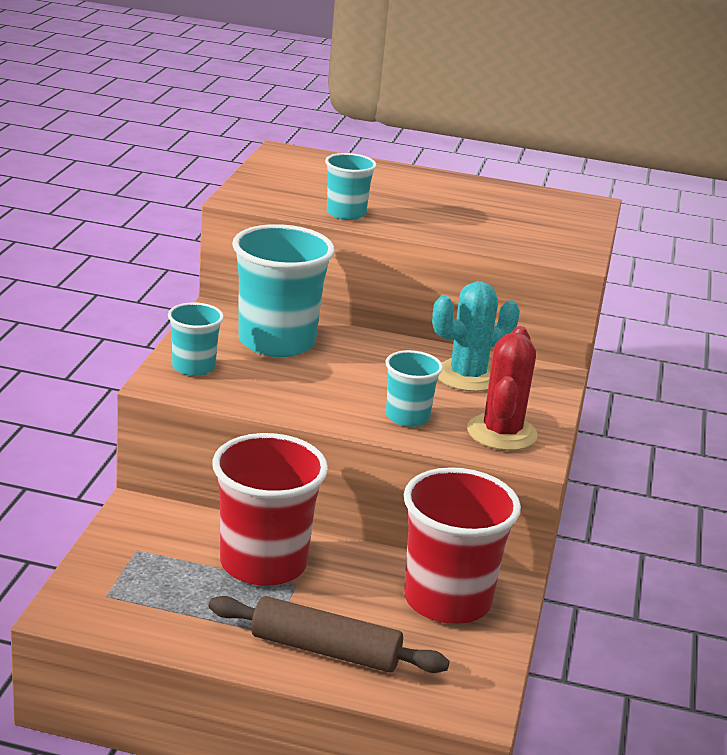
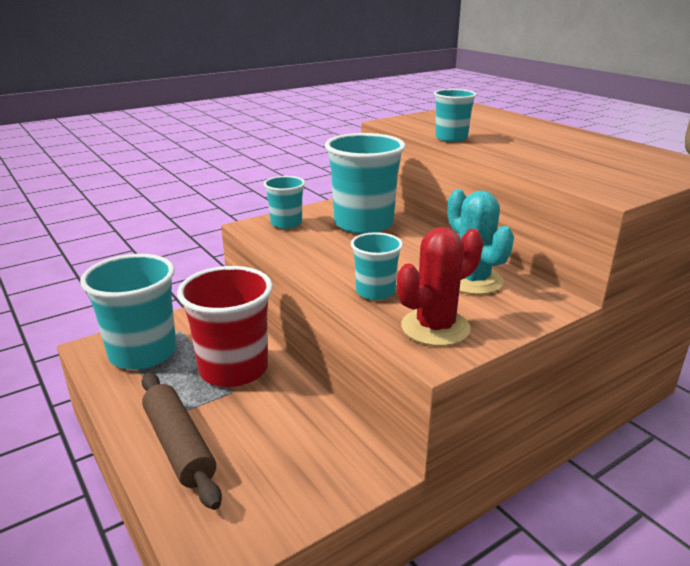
camera: 45 degrees right, 0 degrees up
red cup [404,467,521,624] -> none
turquoise cactus [432,281,520,392] -> turquoise cactus turned 45 degrees clockwise [447,189,514,295]
none -> turquoise cup [80,254,176,370]

